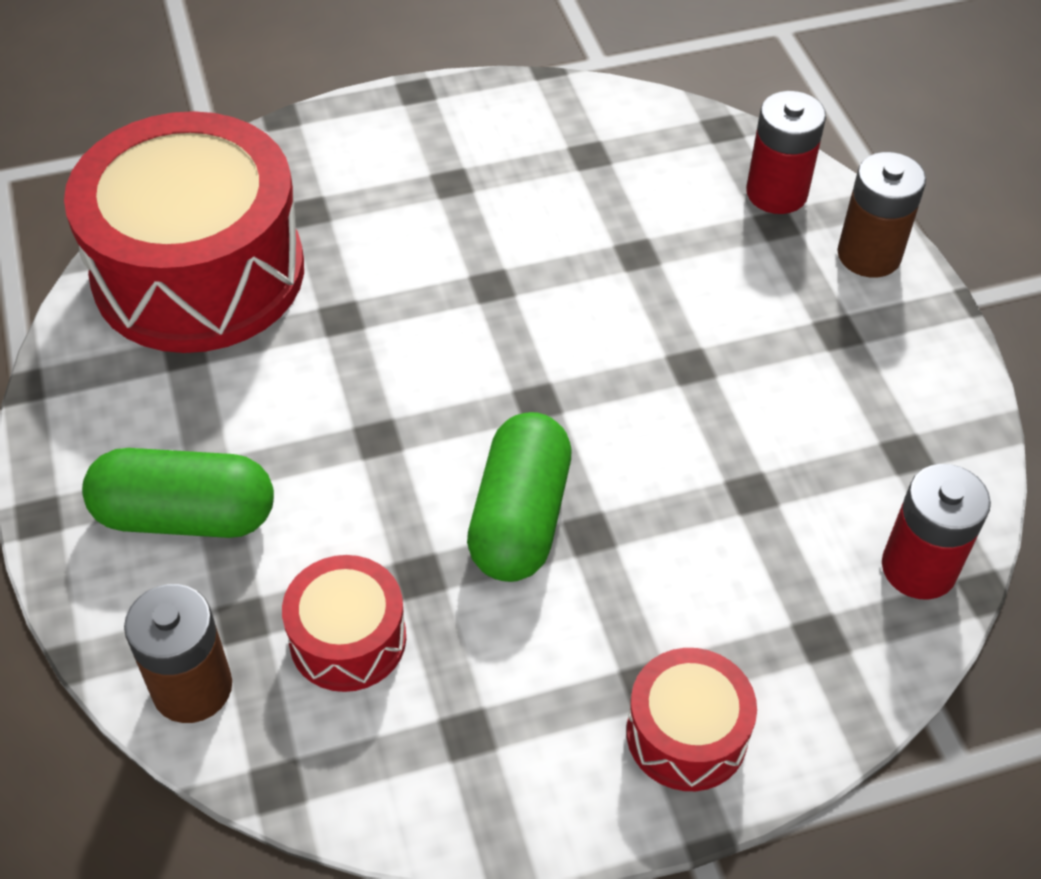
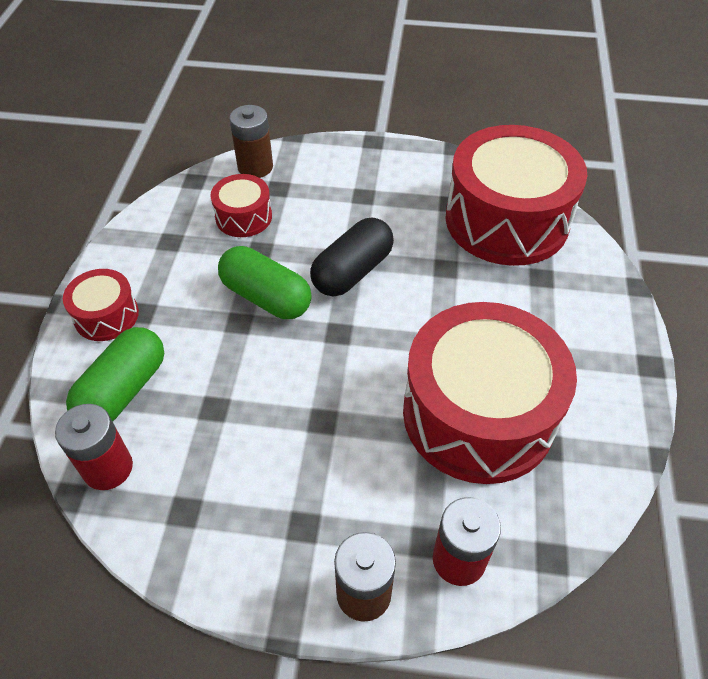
camera: 115 degrees right, 0 degrees up
green capsule [82,448,274,538] -> green capsule moved to [66,327,164,422]
none -> black capsule [310,218,394,296]
none -> red drum [403,302,577,484]

